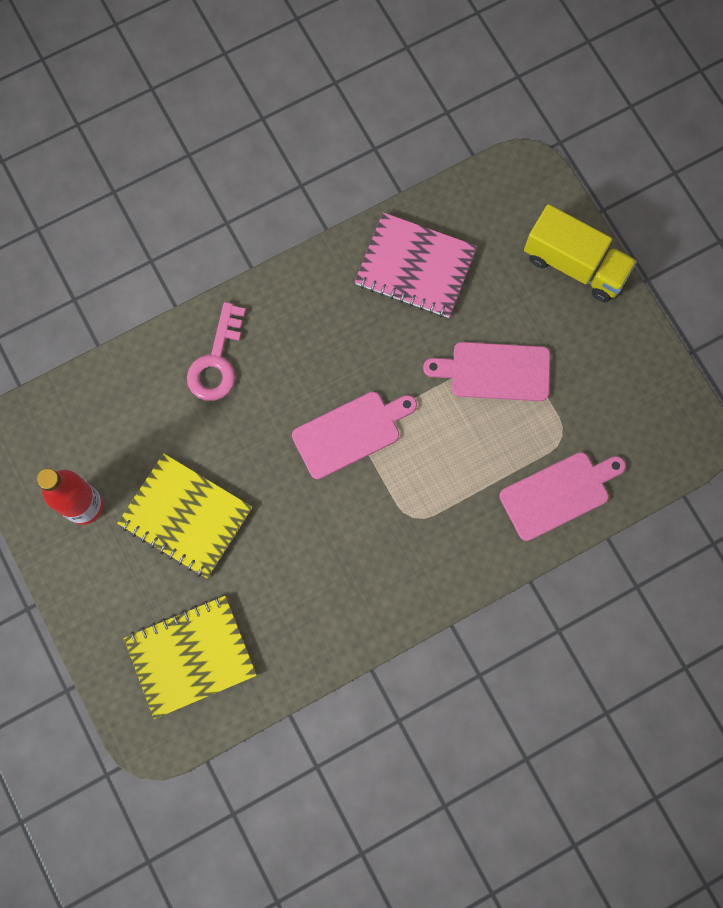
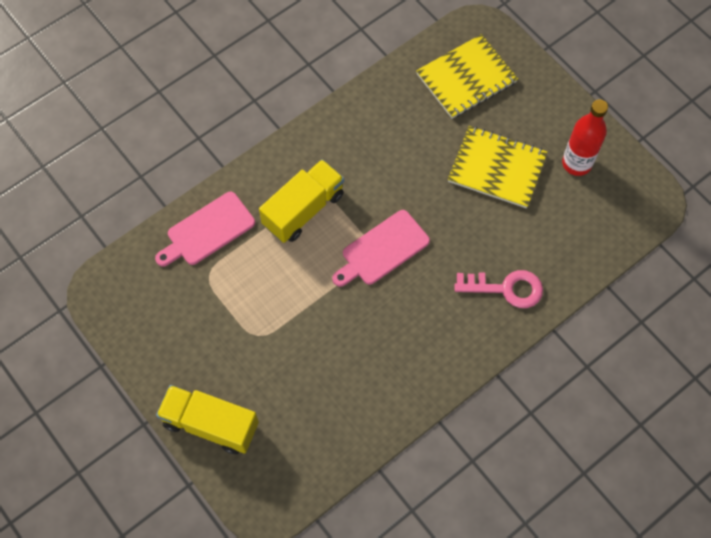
camera: 170 degrees right, 10 degrees down
pink key [187,302,246,401] -> pink key turned 90 degrees clockwise [454,270,543,308]
pink notebook [354,212,477,318] -> none
pink cutting board [423,342,550,401] -> none
none -> yellow truck [259,159,344,243]

